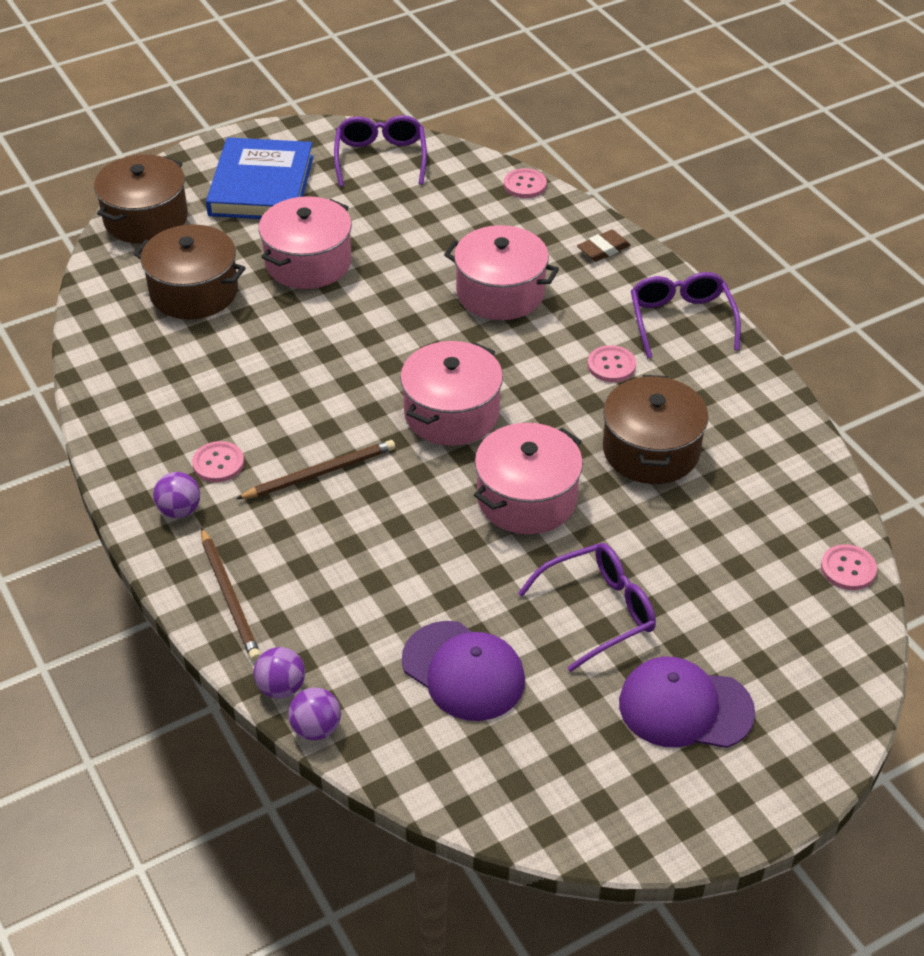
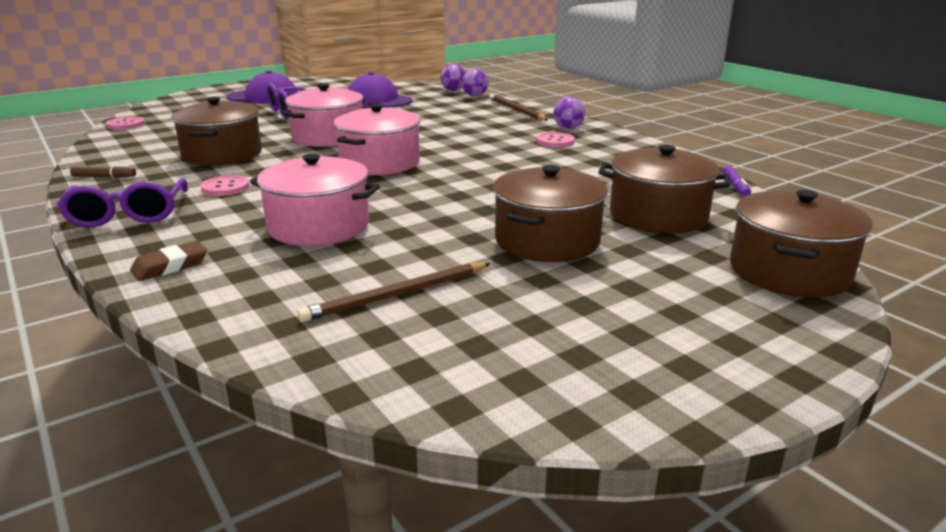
camera: 175 degrees right, 20 degrees down
blue book [206,137,314,219] -> none
brown pencil [236,440,395,499] -> brown pencil moved to [297,263,491,322]
pink pot [259,196,352,289] -> brown pot [493,165,608,262]
purple glasses [334,115,427,187] -> none
pink button [504,168,547,198] -> none
none -> brown marker [70,165,136,178]
none -> purple marker [723,166,751,196]

